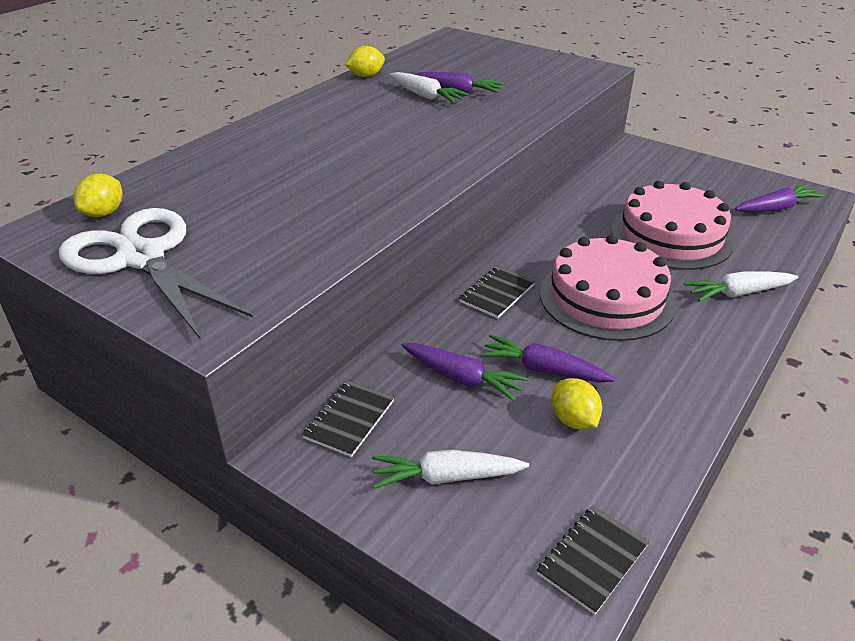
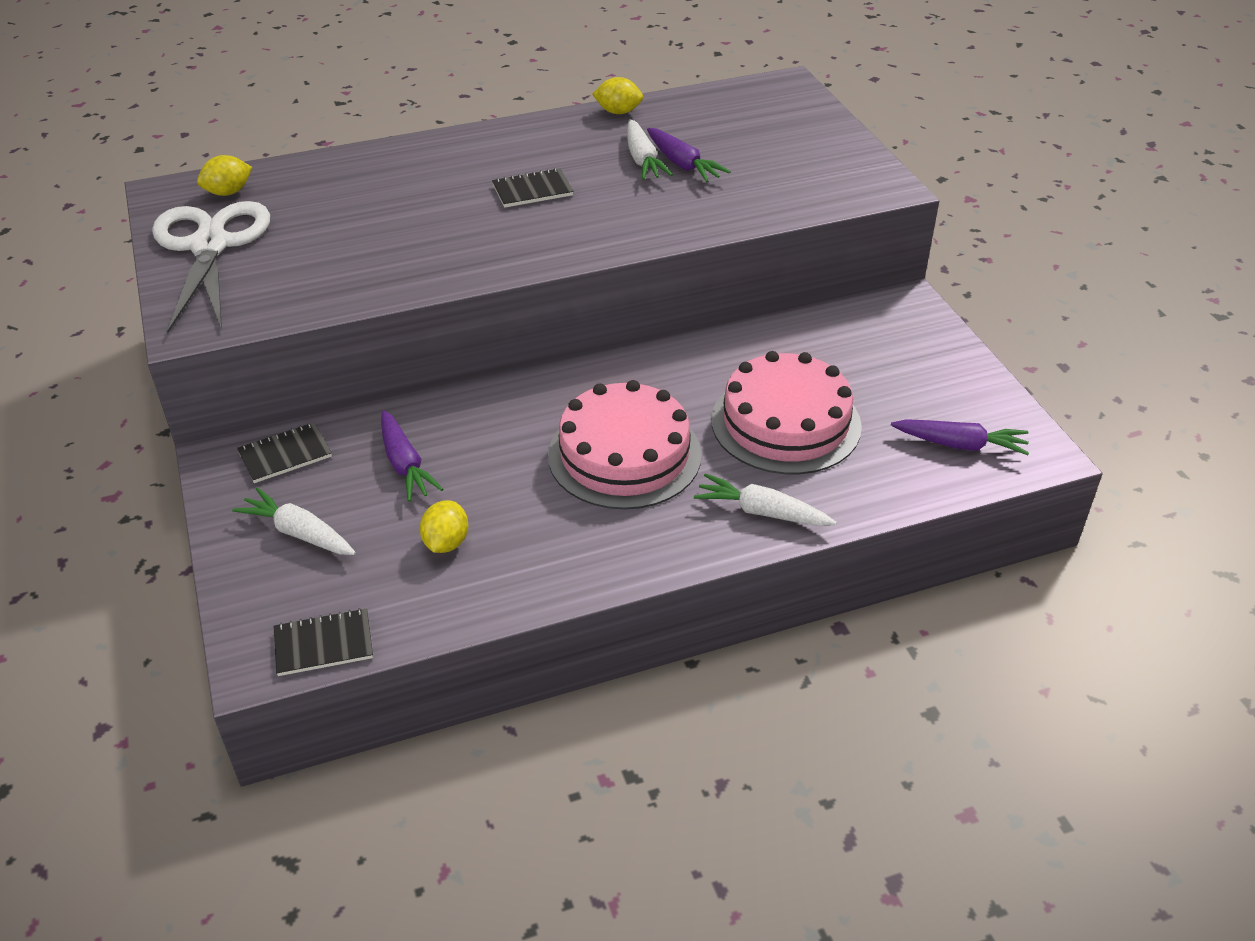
camera: 35 degrees right, 5 degrees up
black notebook [459,266,535,318] -> black notebook moved to [492,168,573,208]
purple carrot [479,334,615,383] -> none

